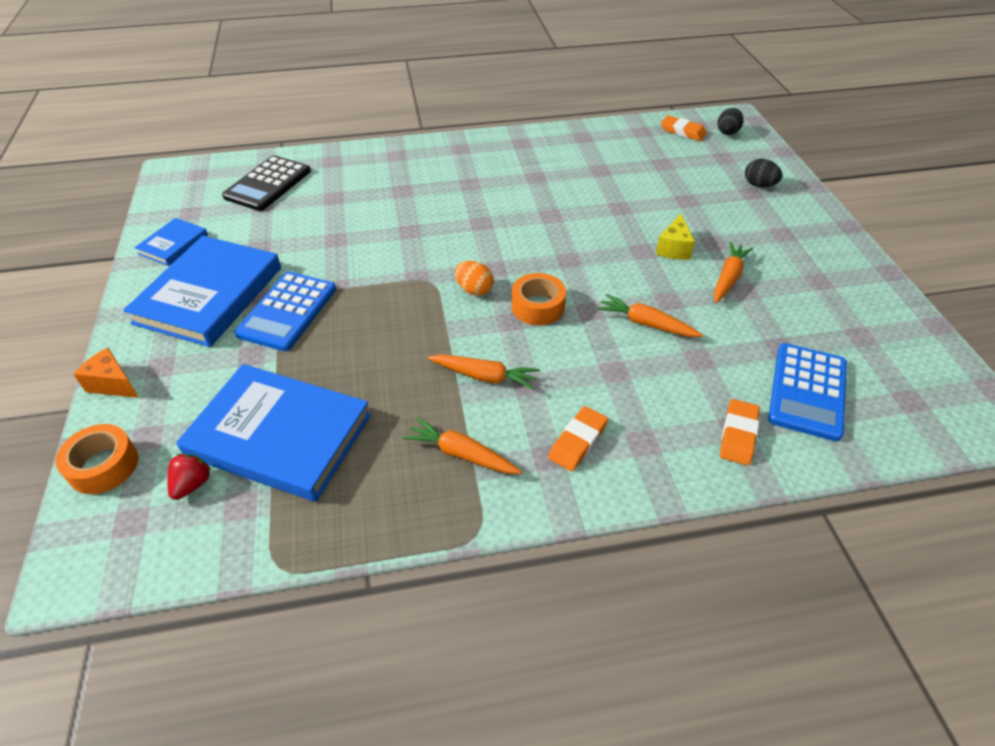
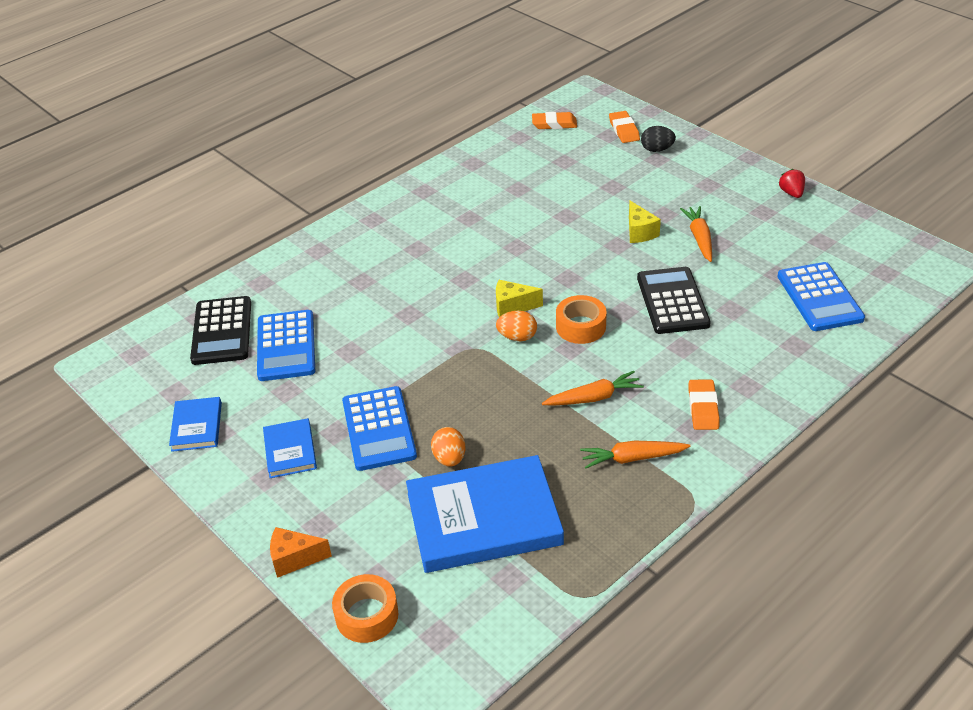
camera: 30 degrees left, 5 degrees down
blue book [123,236,281,347] -> blue book [263,418,317,478], size x0.48
red strawberry [167,454,211,500] -> red strawberry moved to [779,169,805,198]
orange carrot [597,294,703,337] -> black calculator [637,267,710,334]
black egg [718,108,744,135] -> none
orange eraser [720,399,760,465] -> orange eraser moved to [609,111,640,143]
none -> blue calculator [257,310,315,381]
none -> orange egg [431,427,465,467]
none -> yellow cheese [496,280,543,317]

